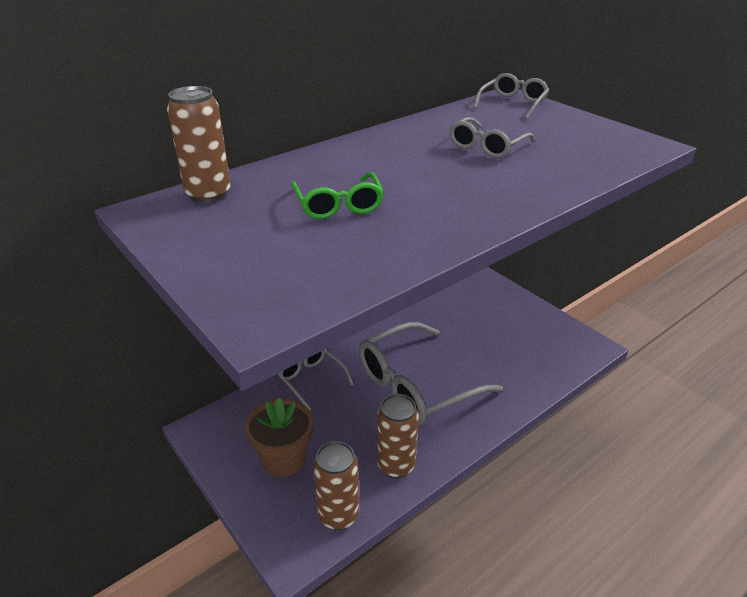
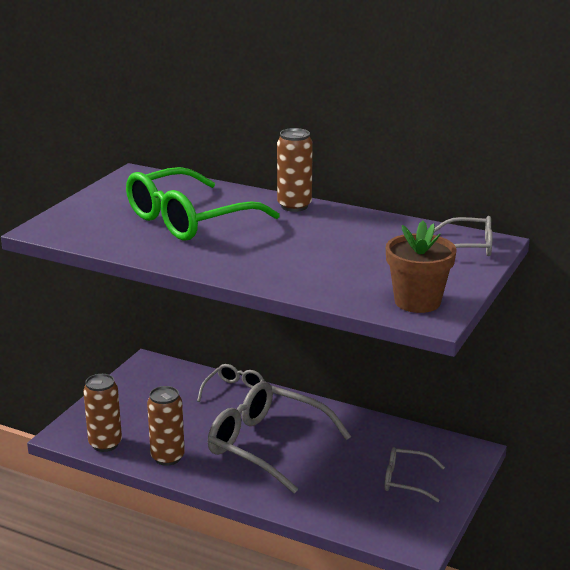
camera: 65 degrees right, 10 degrees down
brown can [167,86,231,203] -> brown can moved to [277,128,313,212]
brown flower pot [245,397,313,477] -> brown flower pot moved to [386,221,456,313]
green glasses [291,172,384,219] -> green glasses [126,167,280,241], size x1.97
grey glasses [450,117,535,158] -> grey glasses moved to [384,447,445,502]

